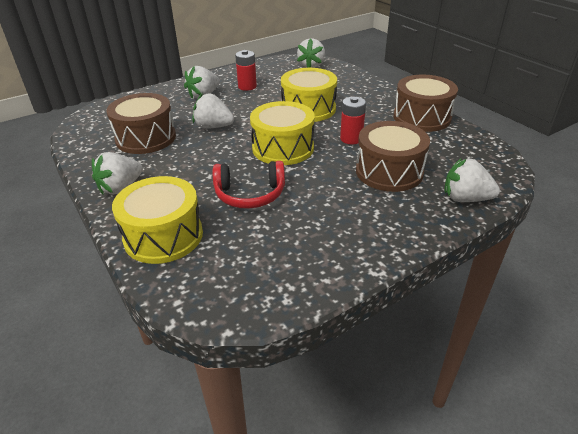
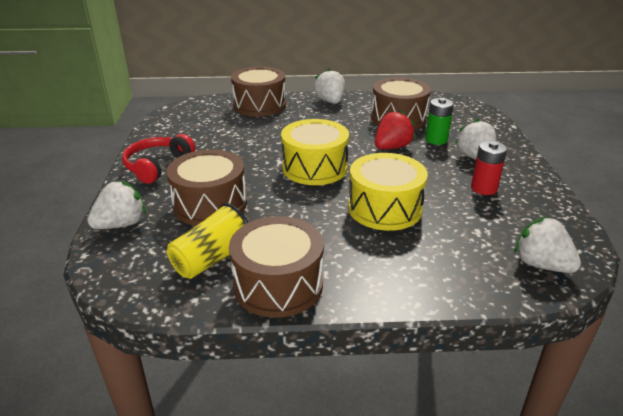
camera: 120 degrees right, 5 degrees down
yellow drum [112,176,203,264] -> brown drum [231,66,286,117]
white strawberry [192,93,234,129] -> red strawberry [375,110,416,149]
red headphones [212,161,285,209] -> red headphones moved to [122,134,195,184]
red battery [340,97,366,144] -> none
none -> yellow cup [167,203,249,279]
none -> green battery [425,98,454,145]

